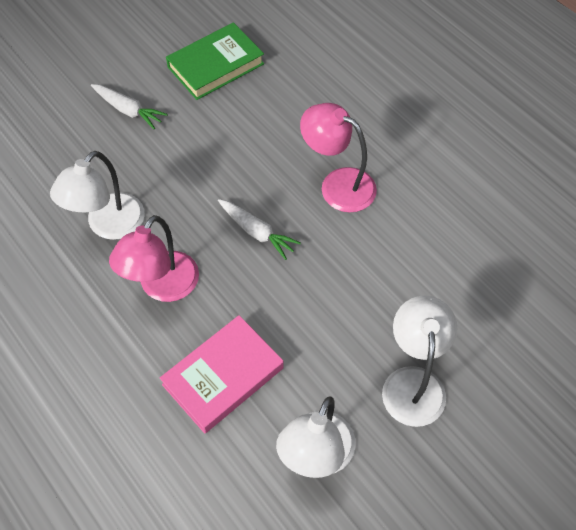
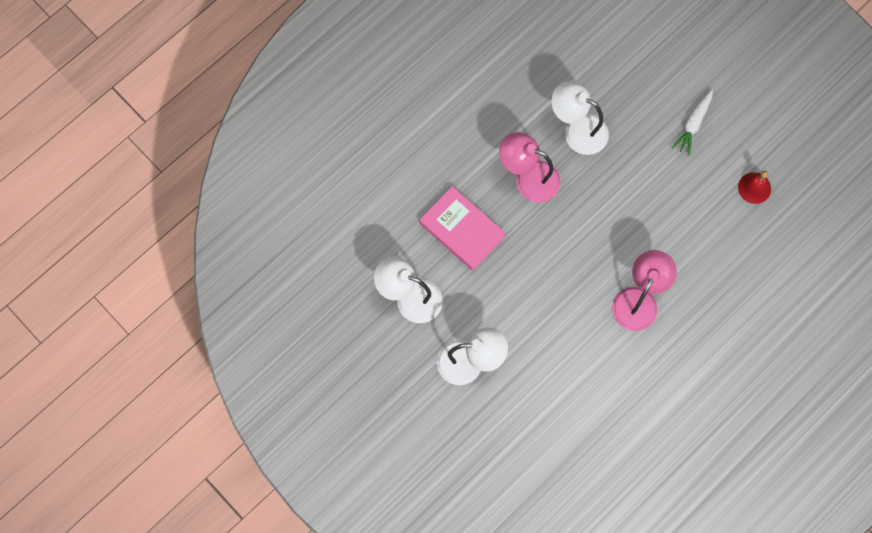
camera: 85 degrees right, 15 degrees up
green book [166,22,264,100] -> red bell [738,171,771,204]
white carrot [218,199,301,260] -> none

